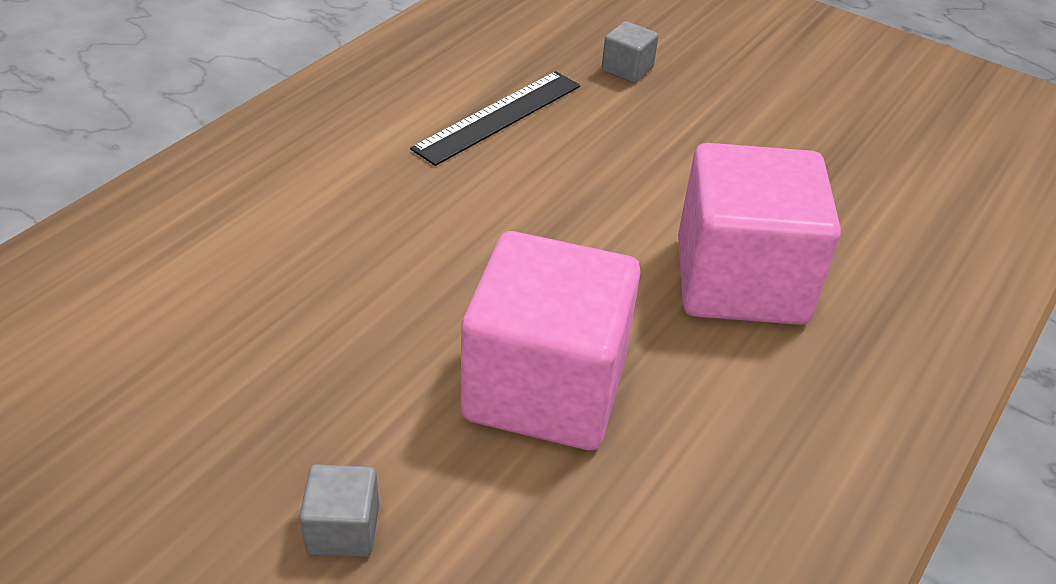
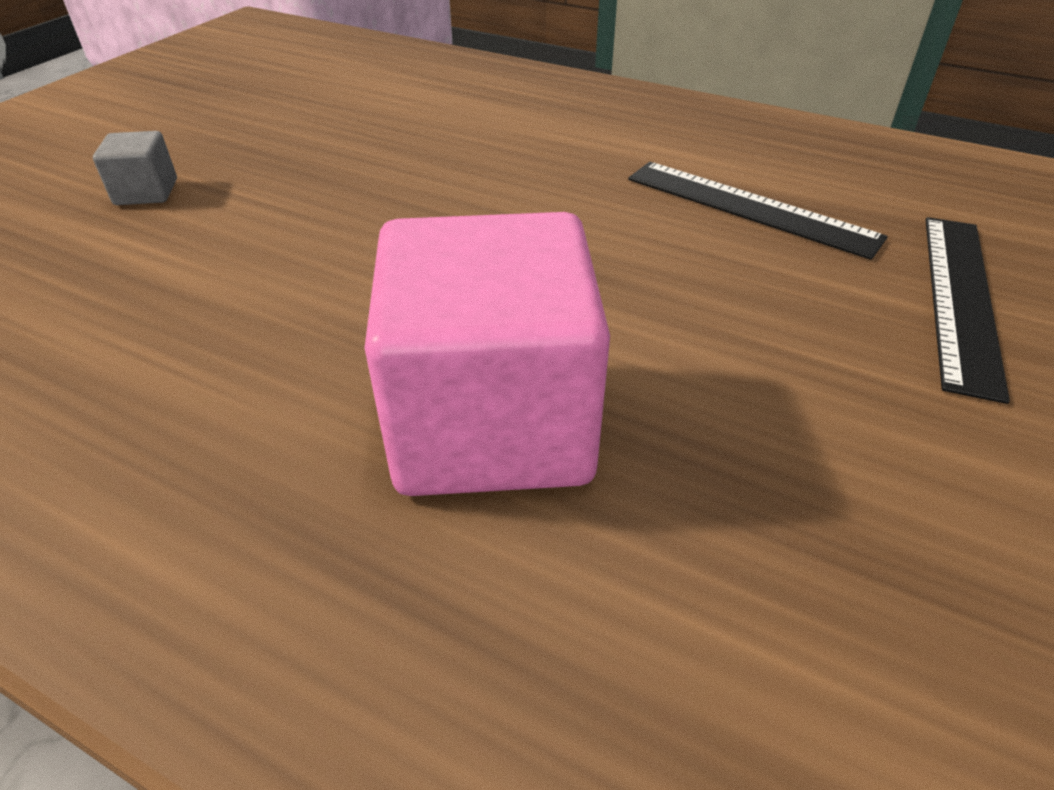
camera: 85 degrees right, 0 degrees up
pink cube [461,231,641,450] -> none
grey cube [602,21,659,83] -> black ruler [926,217,1010,404]

